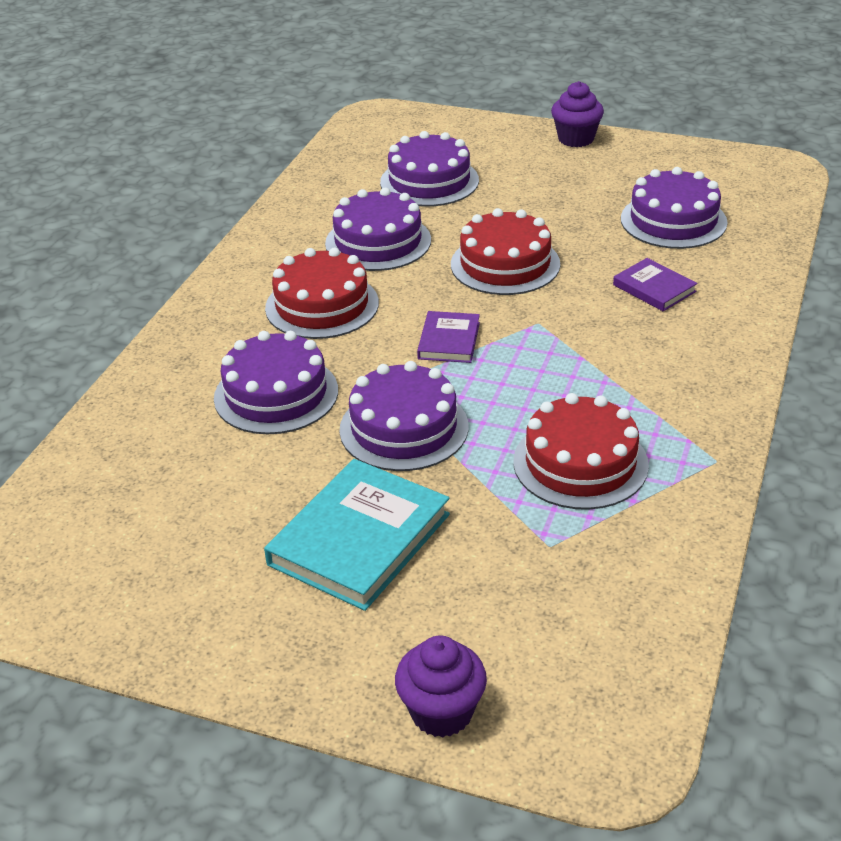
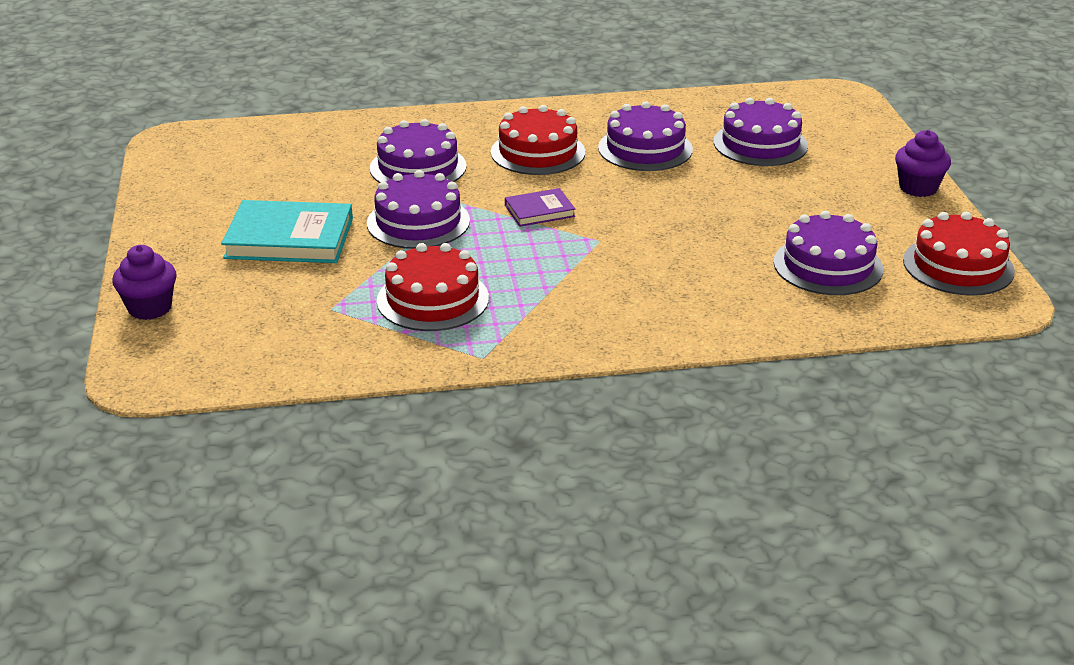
camera: 60 degrees right, 5 degrees down
red cake [451,208,560,295] -> red cake moved to [903,212,1015,296]
purple book [613,258,697,311] -> none

